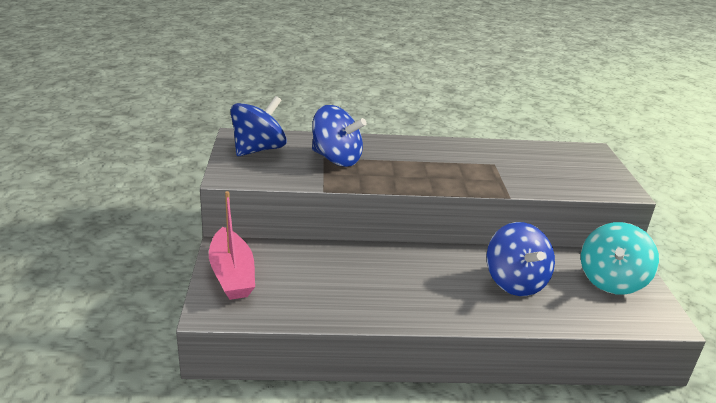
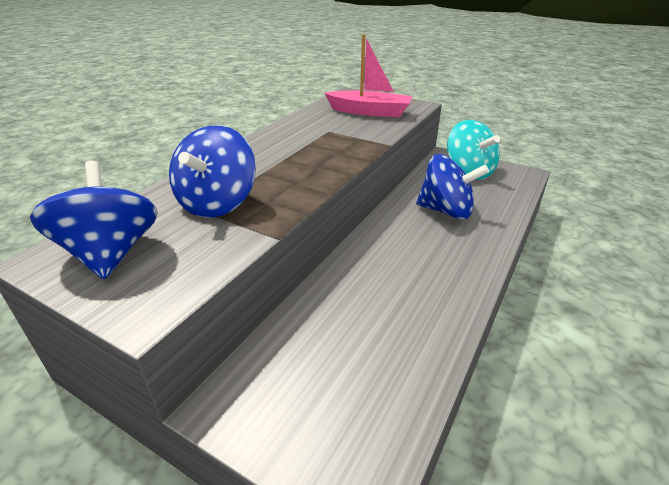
camera: 55 degrees left, 5 degrees up
pink boat [209,191,255,300] -> pink boat moved to [325,34,412,117]
blue spinning top [312,105,367,167] -> blue spinning top turned 135 degrees clockwise [169,125,256,218]

